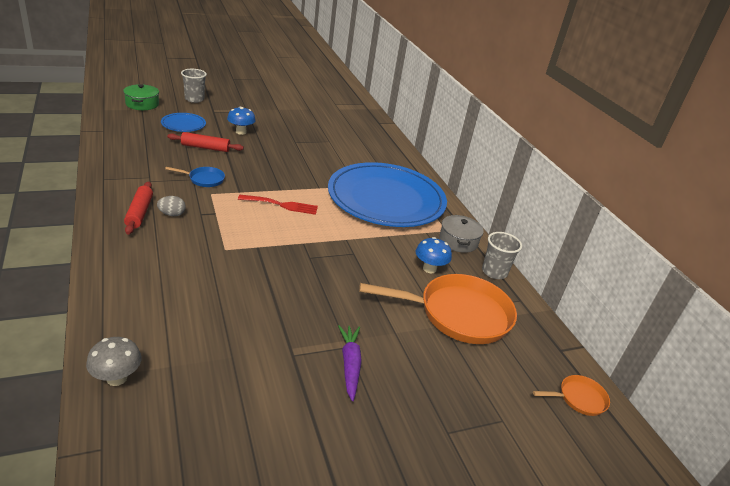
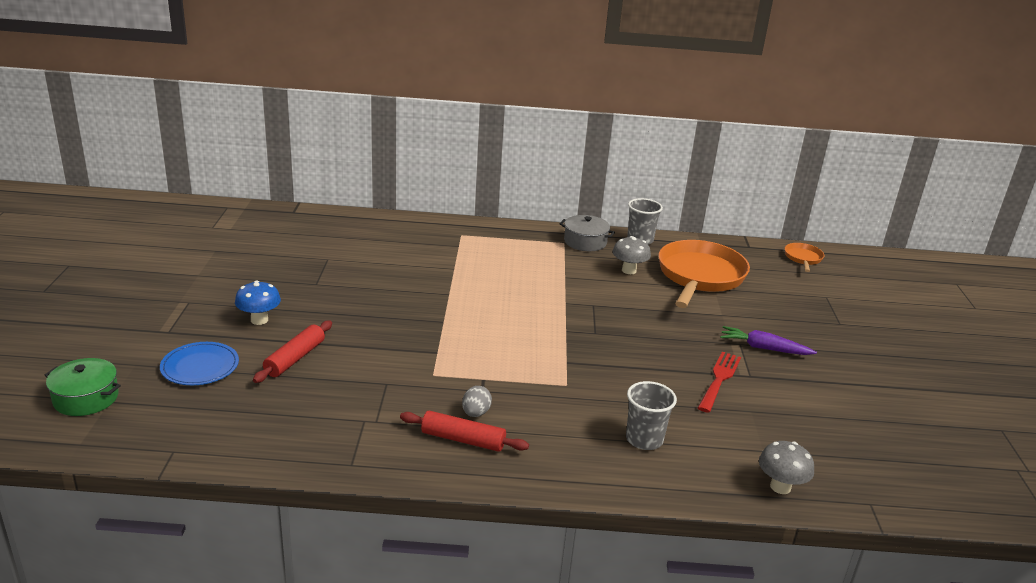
camera: 65 degrees left, 5 degrees down
blue pan [165,167,225,187] -> none
grey cup [181,69,207,103] -> grey cup moved to [626,381,677,450]
red fork [238,195,318,215] -> red fork moved to [698,352,741,413]
blue plate [328,162,447,227] -> none
blue mushroom [416,237,452,273] -> grey mushroom [612,236,651,274]

